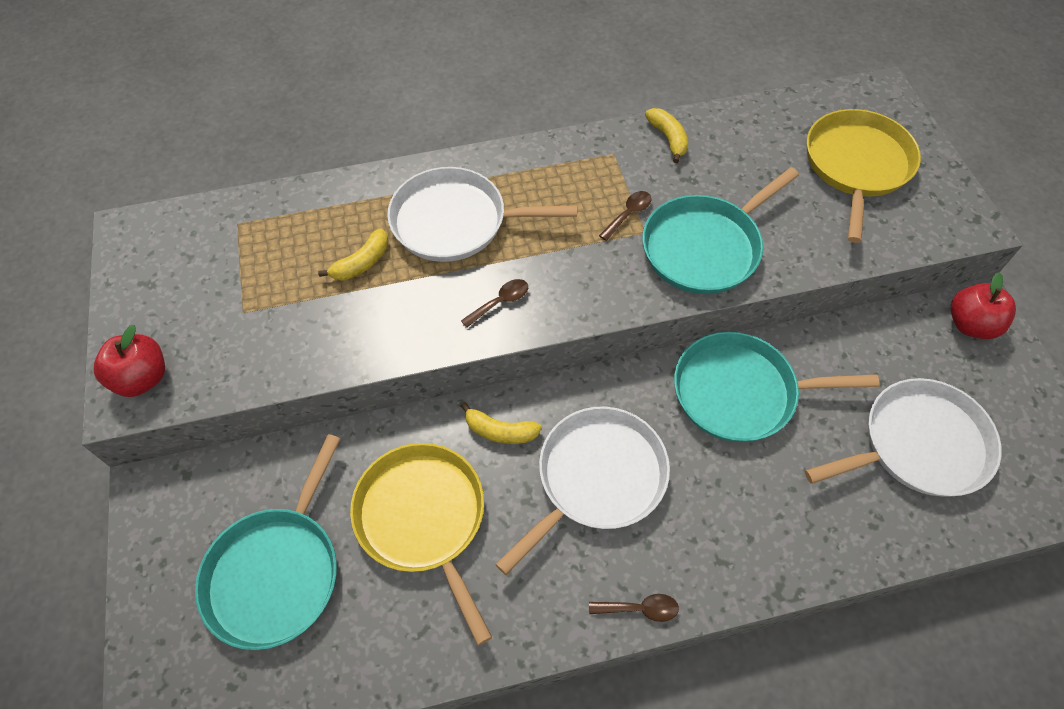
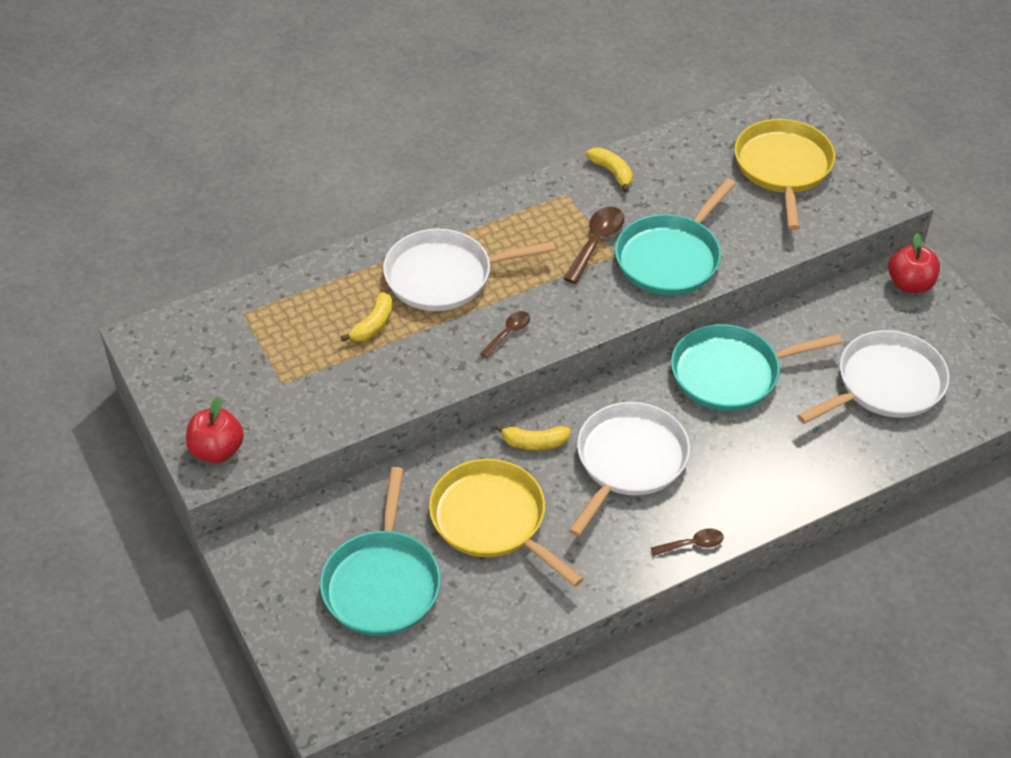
camera: 15 degrees left, 10 degrees down
brown spoon [599,191,651,241] -> brown spoon [563,207,625,284], size x1.64

